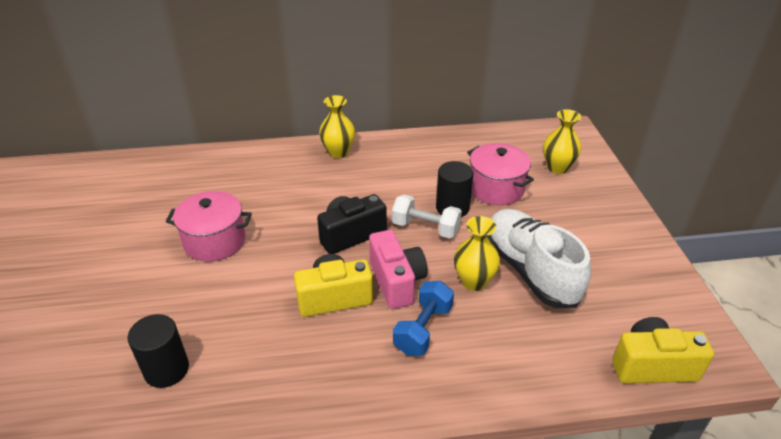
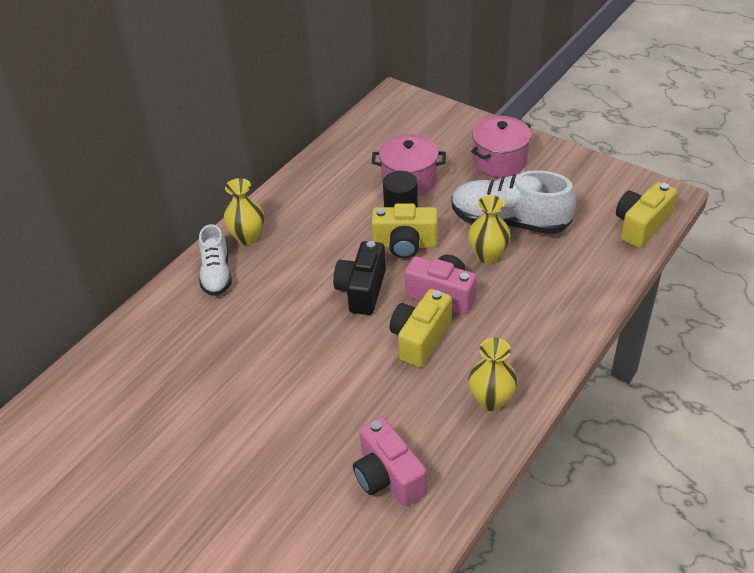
camera: 45 degrees left, 5 degrees up
black cylinder [128,314,189,388] -> pink camera [353,416,427,507]
pink pot [165,191,252,262] -> pink pot moved to [471,116,531,177]
white dumbbell [392,195,462,238] -> yellow camera [372,203,438,259]
blue dumbbell [393,281,454,356] -> none
yellow vase [543,109,581,174] -> yellow vase moved to [469,338,517,411]
none -> white shoe [199,224,232,296]

